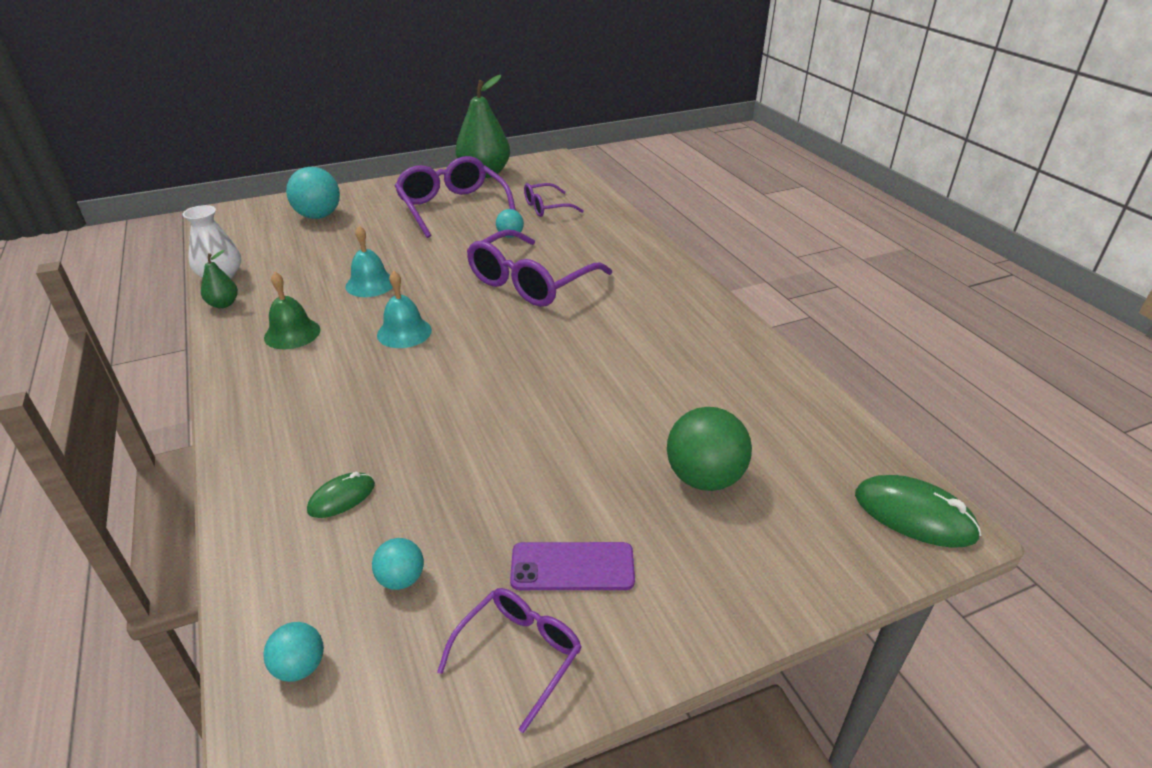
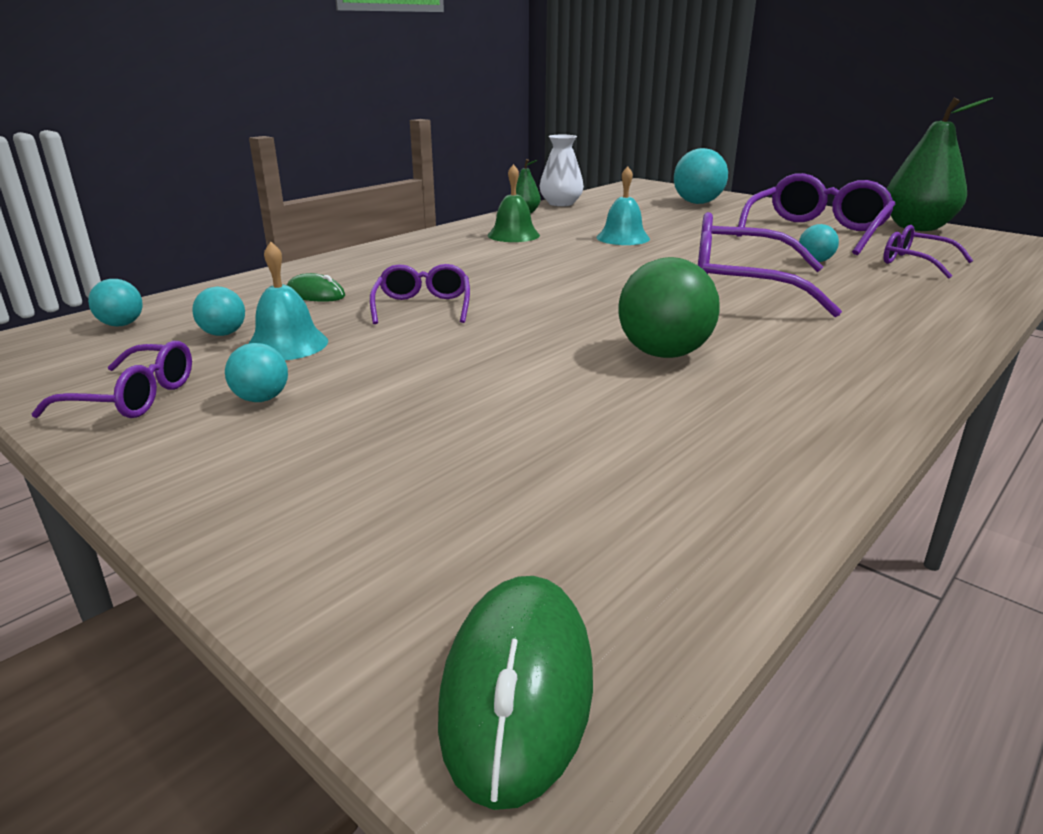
camera: 65 degrees right, 10 degrees down
turquoise bell [377,271,432,348] -> turquoise bell moved to [248,242,328,360]
purple phone [510,542,635,590] -> turquoise ball [225,343,288,402]
green ball [667,407,752,491] -> green ball moved to [618,257,720,358]
none -> purple glasses [370,264,470,324]

